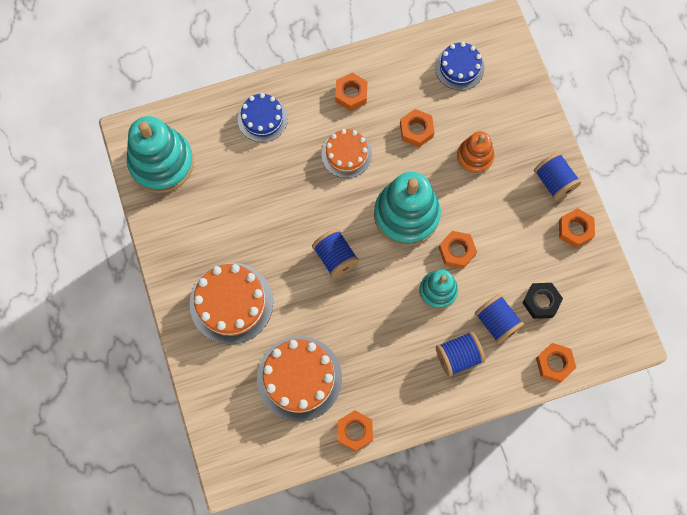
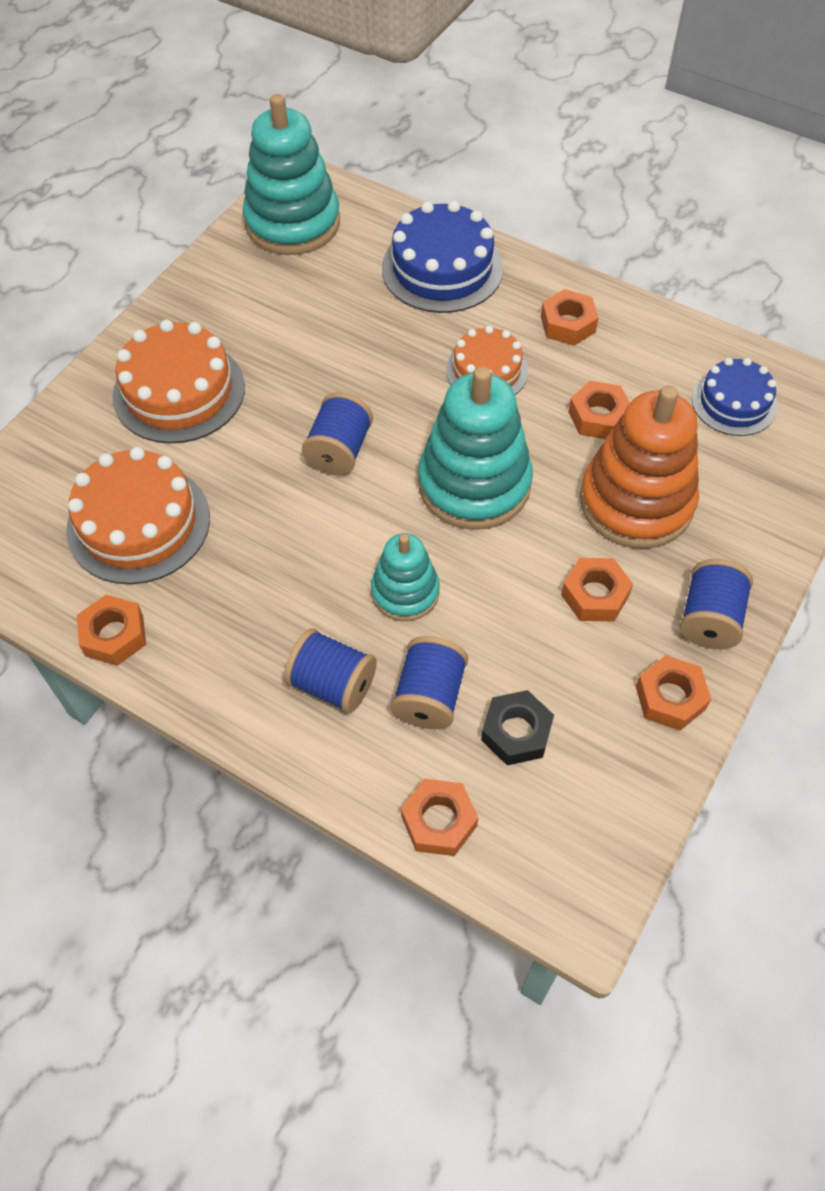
camera: 50 degrees right, 15 degrees down
blue cake [238,93,288,142] -> blue cake [382,201,503,313], size x1.58
orange nut [439,231,477,269] -> orange nut moved to [561,558,633,621]
orange stacking toy [457,131,495,174] -> orange stacking toy [580,385,699,549], size x1.76

